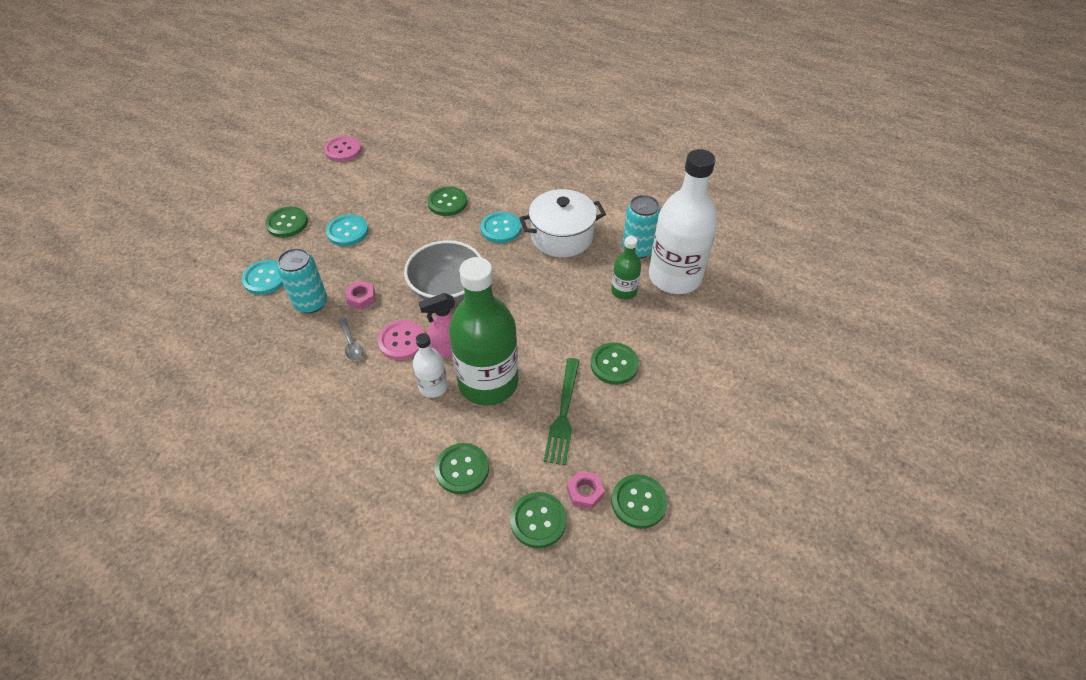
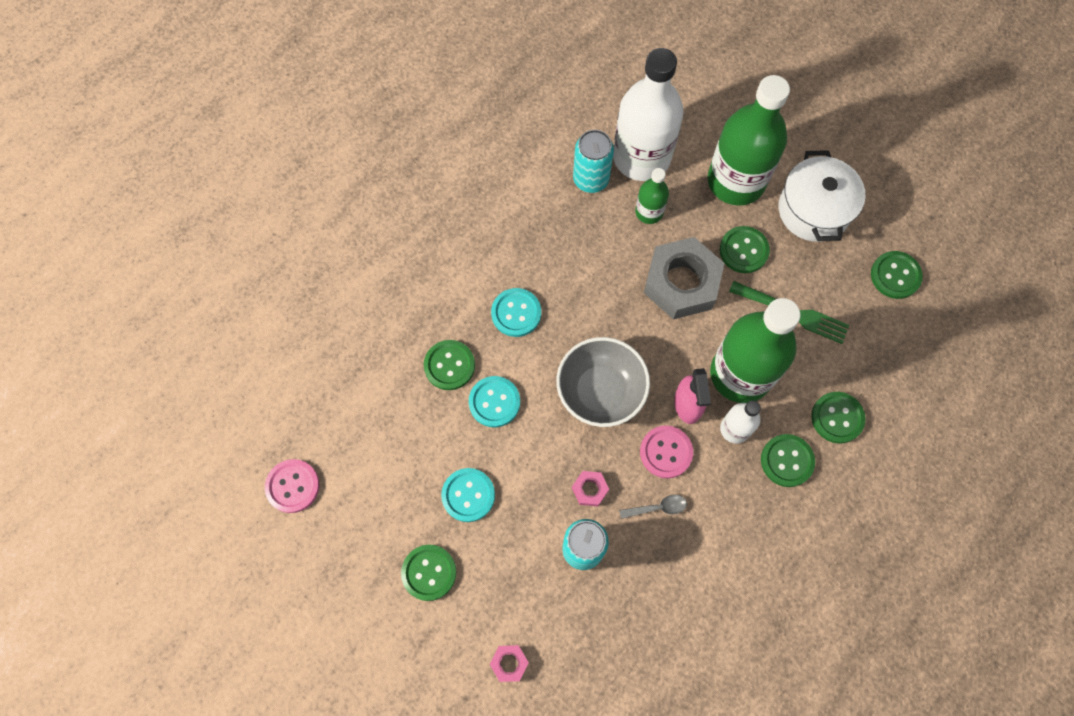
camera: 75 degrees left, 20 degrees up
turquoise button [242,260,283,295] -> turquoise button moved to [469,376,520,427]
green button [510,492,567,548] -> green button moved to [761,434,815,487]
white pot [519,189,606,257] -> white pot moved to [779,150,865,242]
pink nut [567,471,605,510] -> pink nut moved to [490,645,529,682]
none -> grey nut [644,237,724,319]
none -> green bottle [707,75,790,206]

